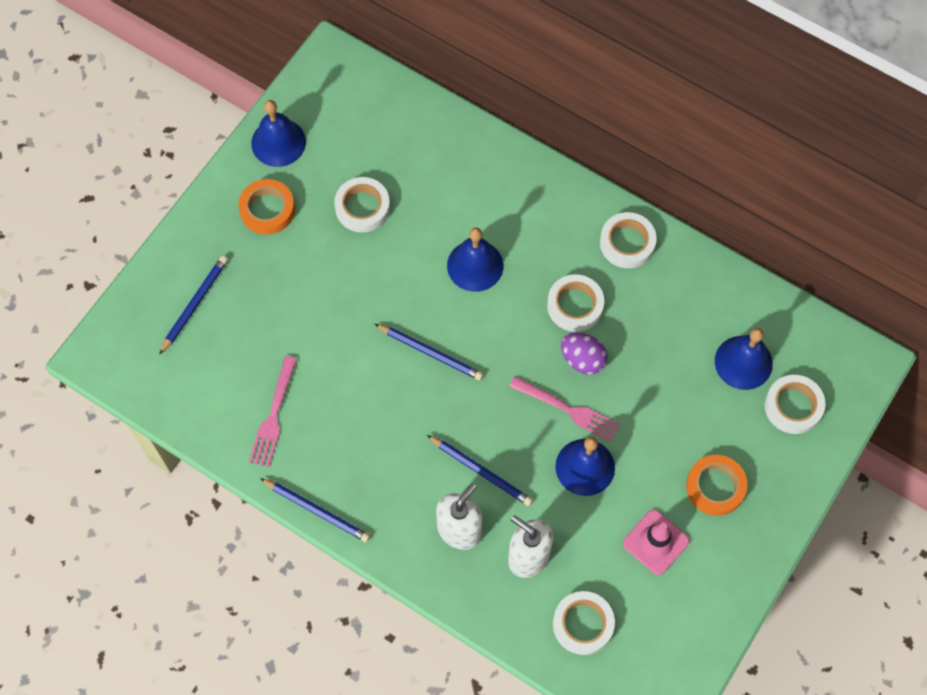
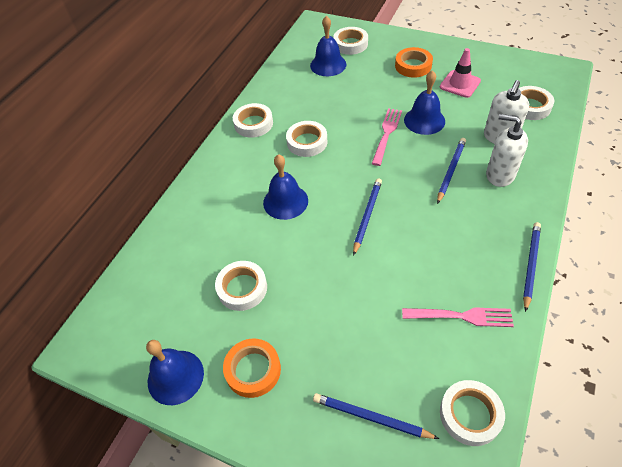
camera: 95 degrees left, 15 degrees down
purple egg [561,332,608,375] -> none
none -> white tape [440,380,505,446]

